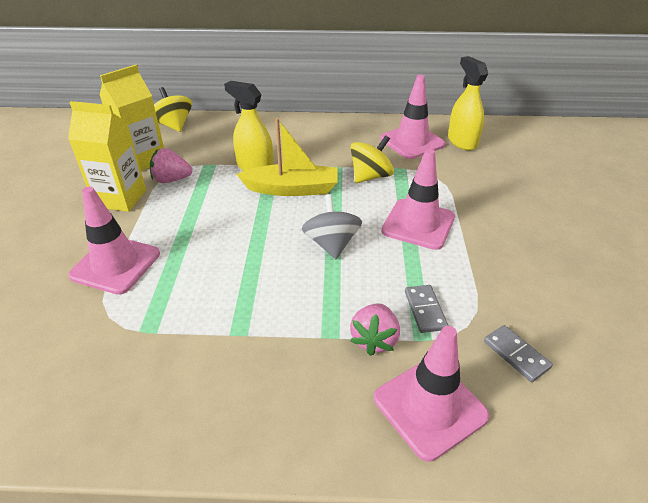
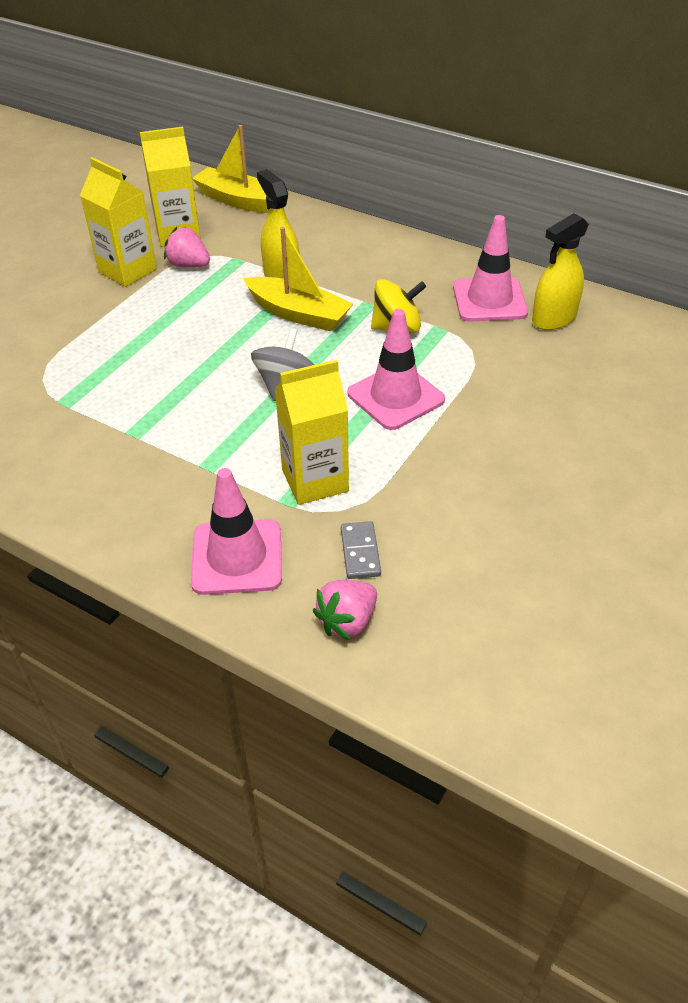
camera: 30 degrees right, 5 degrees up
pink traffic cone [68,186,160,294] -> none
yellow spinning top [154,87,192,132] -> yellow boat [192,125,270,213]
pink strawberry [350,304,400,356] -> pink strawberry moved to [313,580,377,640]
grey domino [405,285,448,333] -> yellow carton [275,360,349,505]
yellow spray bottle [448,56,488,151] -> yellow spray bottle turned 135 degrees counterclockwise [532,213,589,330]

